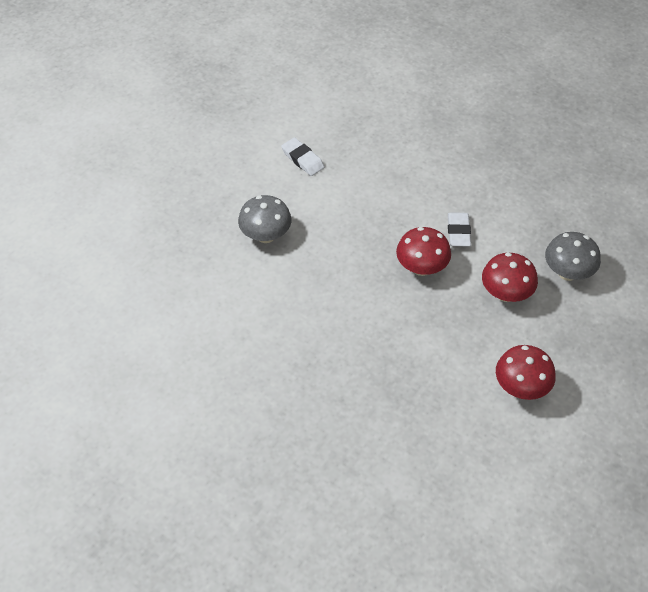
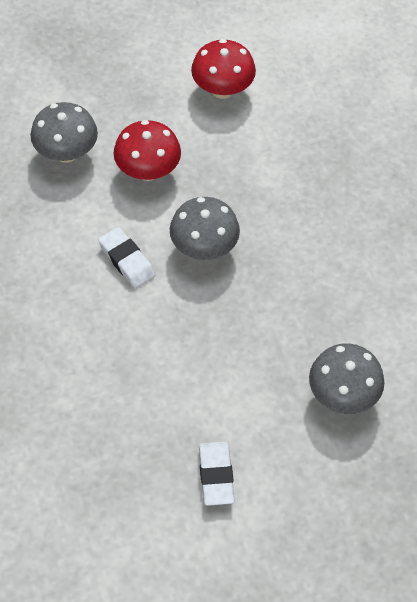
camera: 145 degrees left, 5 degrees up
red mushroom [396,227,451,276] -> grey mushroom [170,197,240,260]
white eraser [448,212,471,246] -> white eraser turned 75 degrees counterclockwise [98,227,156,288]

